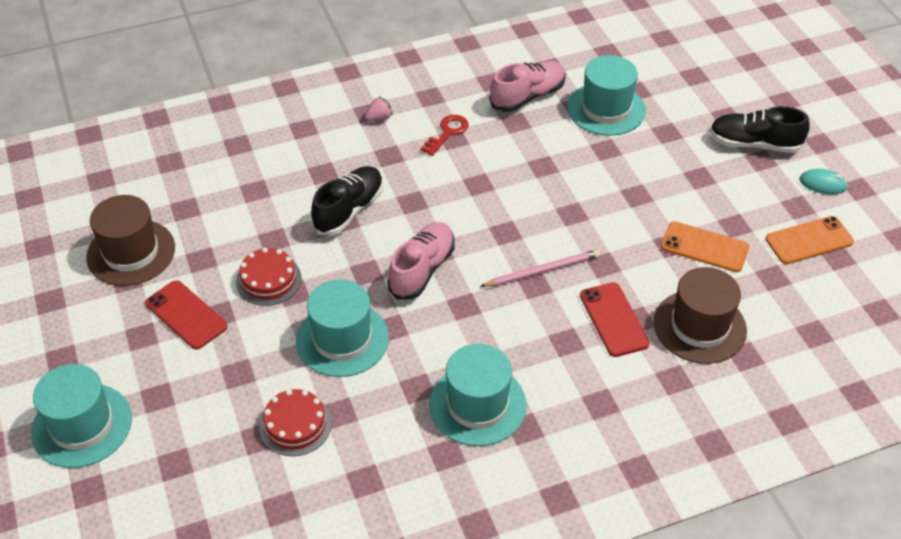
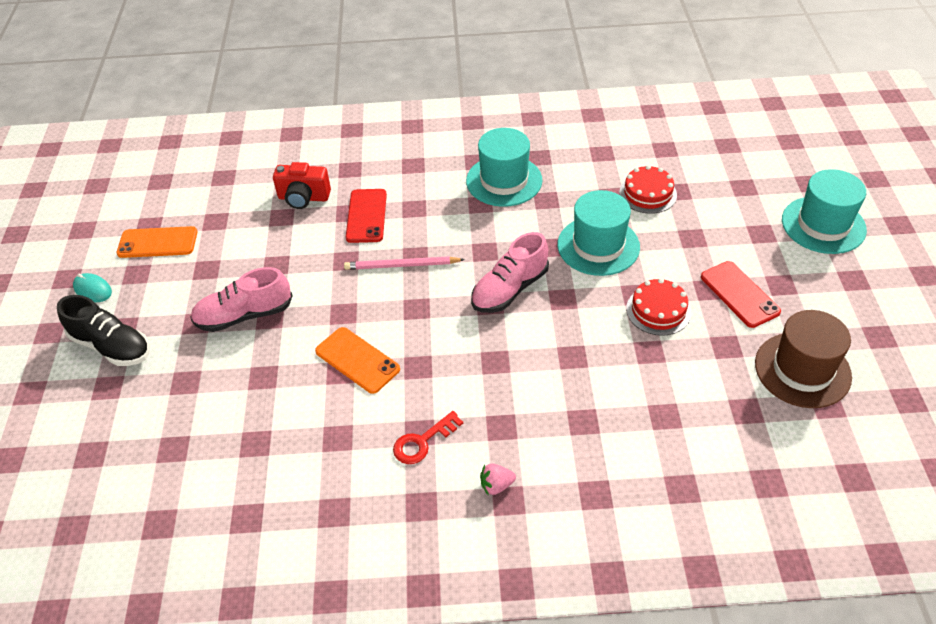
camera: 160 degrees left, 0 degrees up
black shoe [311,166,383,236] -> none
pink shoe [490,61,566,112] -> pink shoe moved to [190,267,293,332]
turquoise hat [567,55,646,136] -> none
brown hat [654,267,747,364] -> red camera [273,162,331,209]
orange phone [661,221,749,272] -> orange phone moved to [315,327,400,394]

